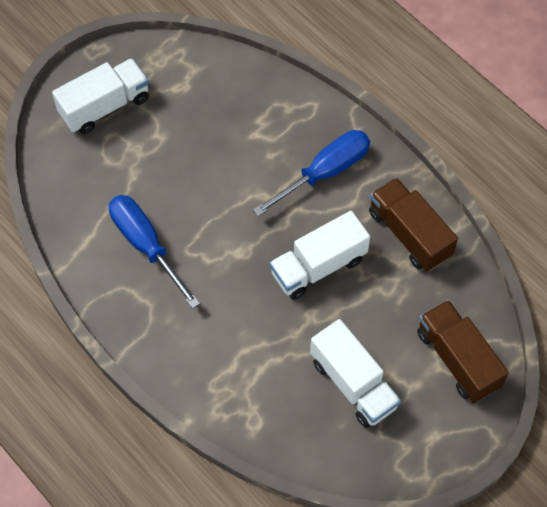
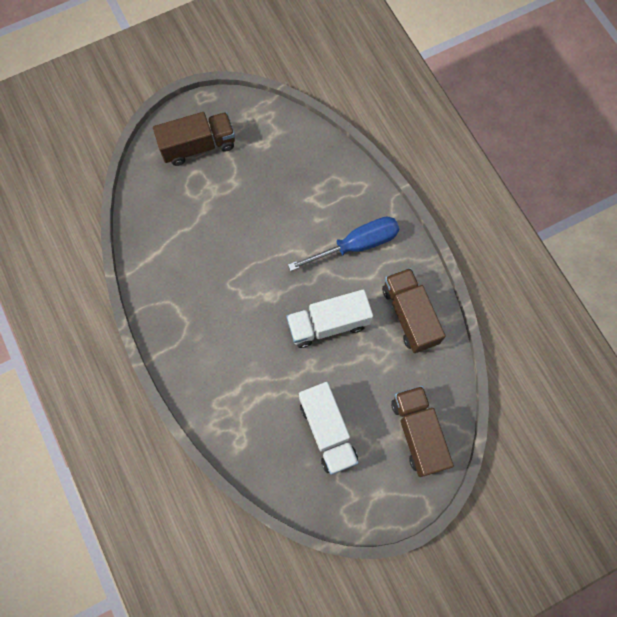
camera: 15 degrees right, 10 degrees up
white truck [52,58,149,134] -> brown truck [153,112,235,166]
blue screwdriver [109,195,200,309] -> none

